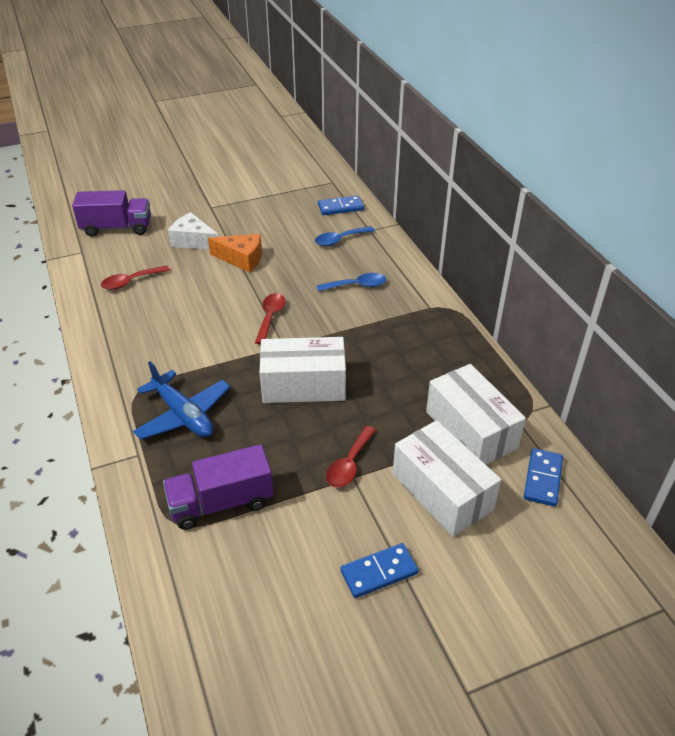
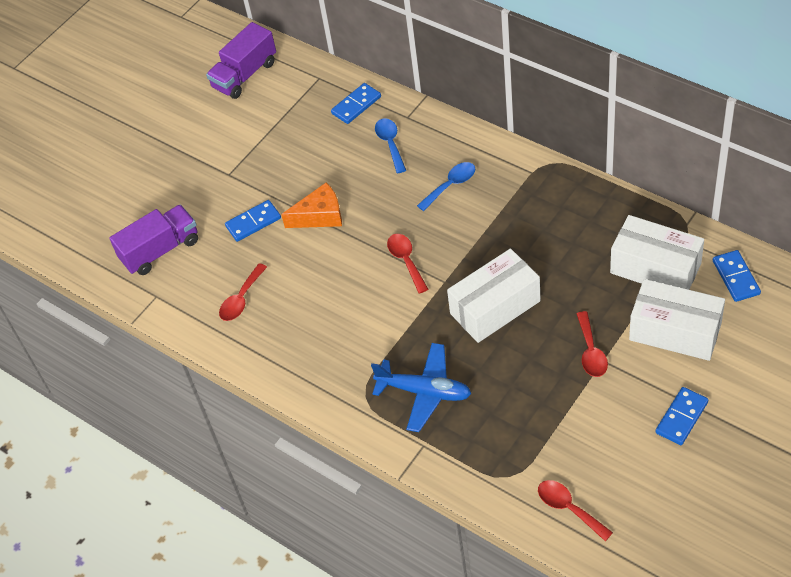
camera: 25 degrees left, 10 degrees up
purple truck [163,444,274,530] -> purple truck moved to [206,22,276,99]
white cheese [168,212,219,250] -> blue domino [225,200,281,242]
blue spoon [315,226,375,246] -> blue spoon turned 135 degrees clockwise [375,118,406,173]
none -> red spoon [538,480,613,541]

